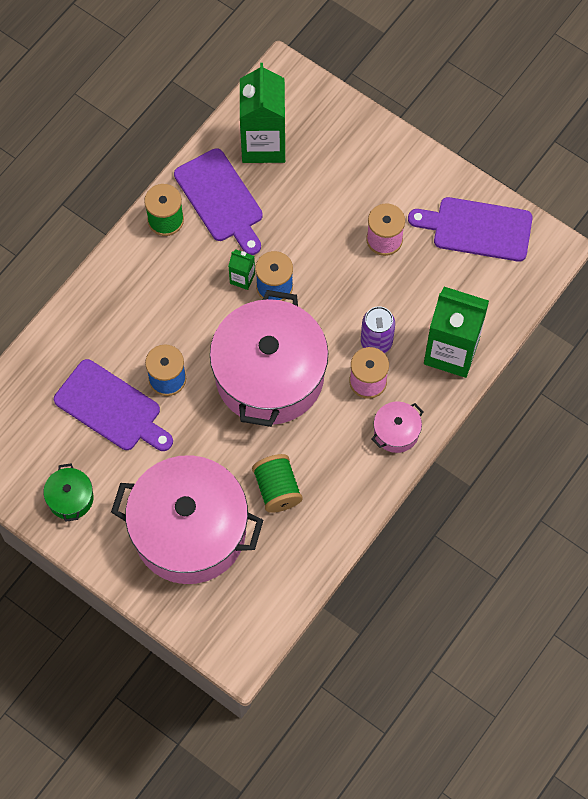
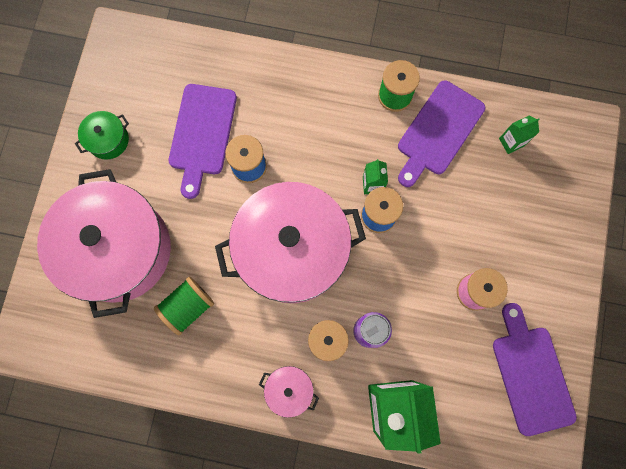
camera: 65 degrees right, 10 degrees up
green carton [240,63,286,163] -> green carton [499,116,539,154], size x0.44

